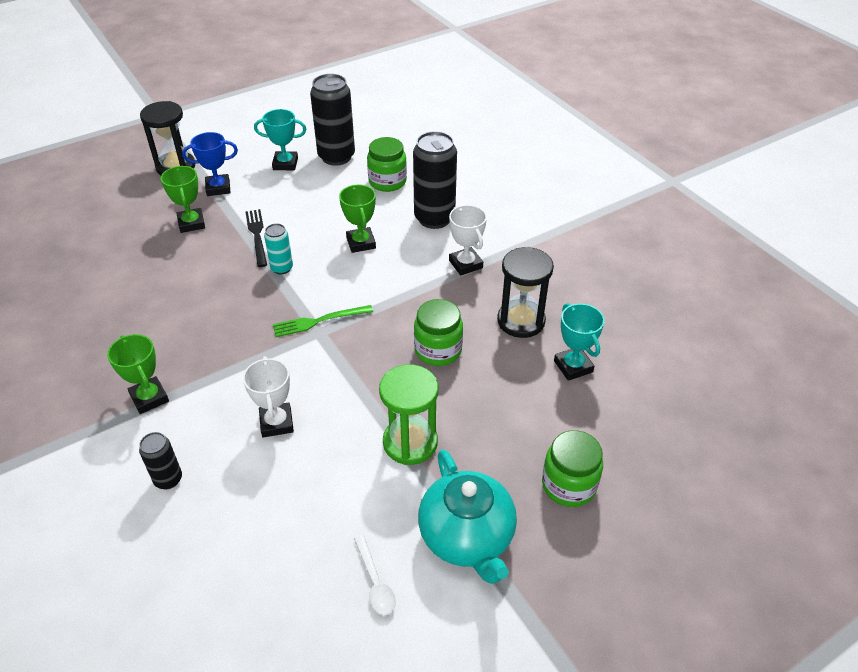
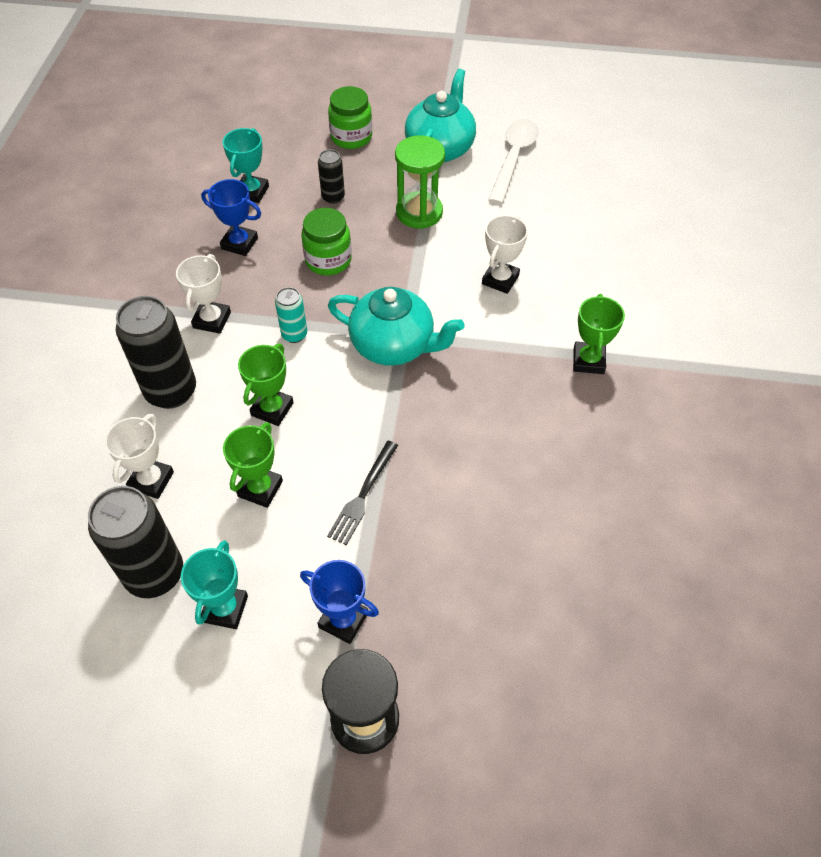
camera: 140 degrees left, 10 degrees up
black can [139,432,182,489] -> black can moved to [318,149,345,204]
green trophy [161,166,205,233] -> green trophy moved to [223,422,283,508]
turquoise trophy [254,109,306,170] -> turquoise trophy turned 60 degrees clockwise [181,540,248,629]
turquoise can [264,223,293,274] -> turquoise can moved to [275,287,307,343]
green fork [273,305,373,337] -> turquoise teapot [328,287,465,366]
white spoon [354,535,396,615] -> white spoon [488,119,539,204], size x1.87
green jar [367,137,407,192] -> white trophy [105,414,174,499]
black hourglass [497,247,554,338] -> blue trophy [201,179,261,256]

